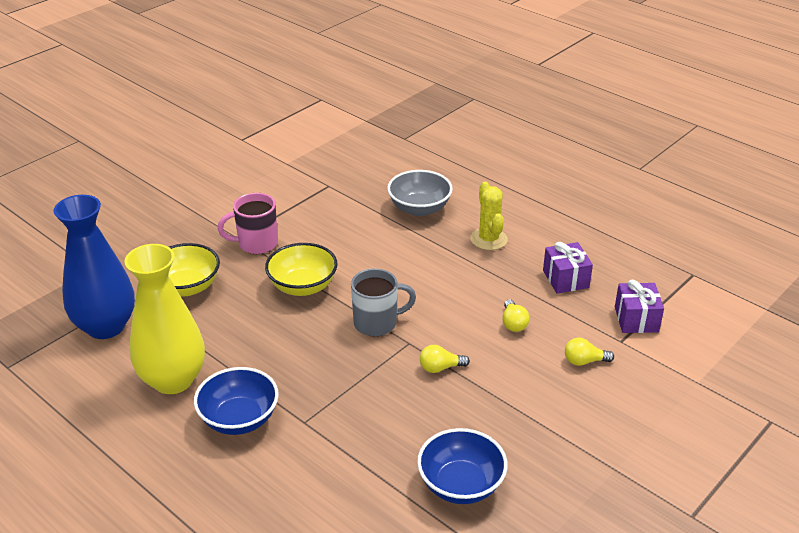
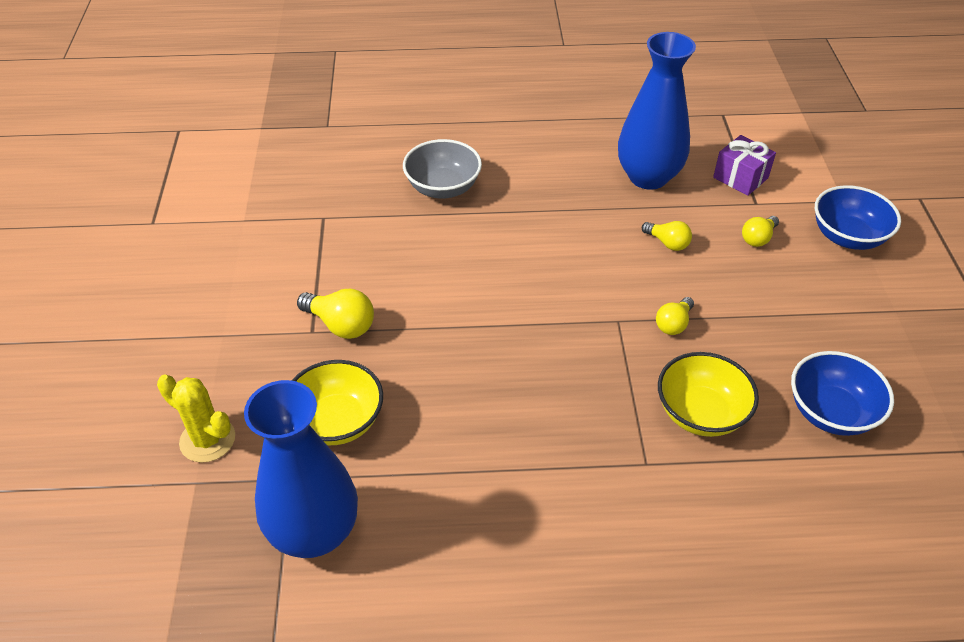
camera: 45 degrees left, 10 degrees up
yellow vase [124,244,205,394] -> none
blue bowl [194,367,279,435] -> blue bowl moved to [815,185,901,250]
pink mug [218,193,278,254] -> yellow light bulb [297,289,374,339]
yellow bowl [265,243,337,296] -> yellow bowl moved to [658,352,759,437]
grey mug [351,268,416,336] -> none
yellow cactus [470,182,508,250] -> yellow cactus moved to [157,374,235,463]
purple gift [543,242,593,293] -> blue vase [618,32,696,190]

